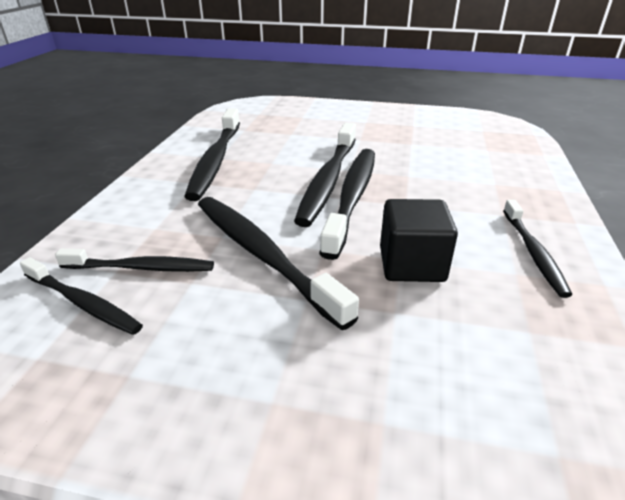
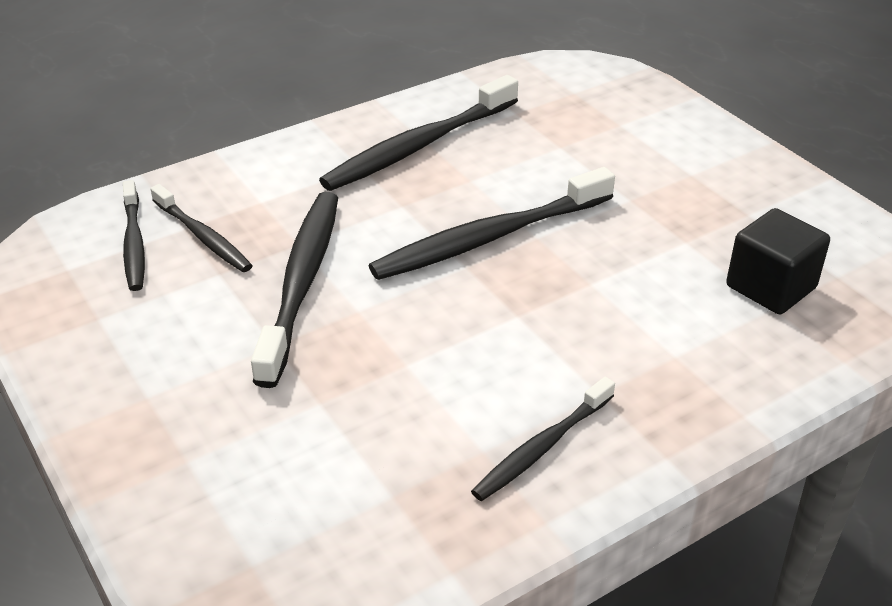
camera: 45 degrees right, 5 degrees up
black toothbrush [319,149,375,260] -> none
black cube [380,199,458,282] -> black cube moved to [726,208,830,314]

